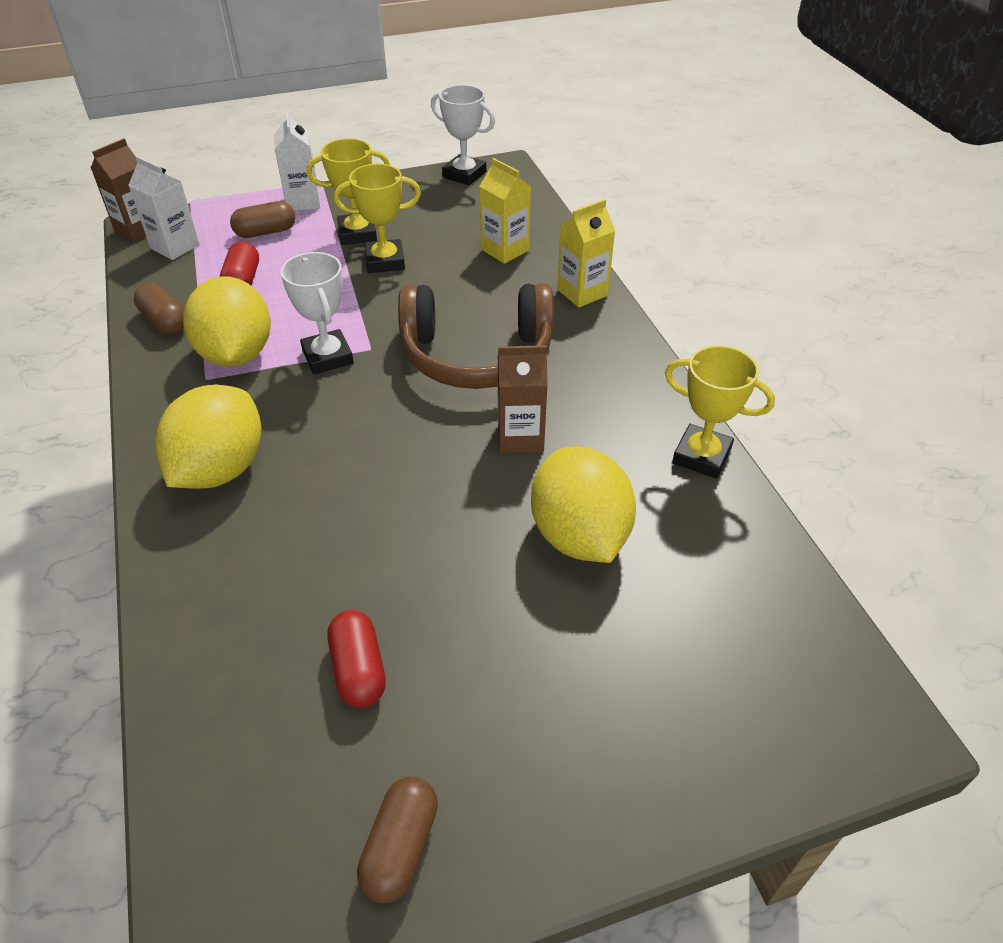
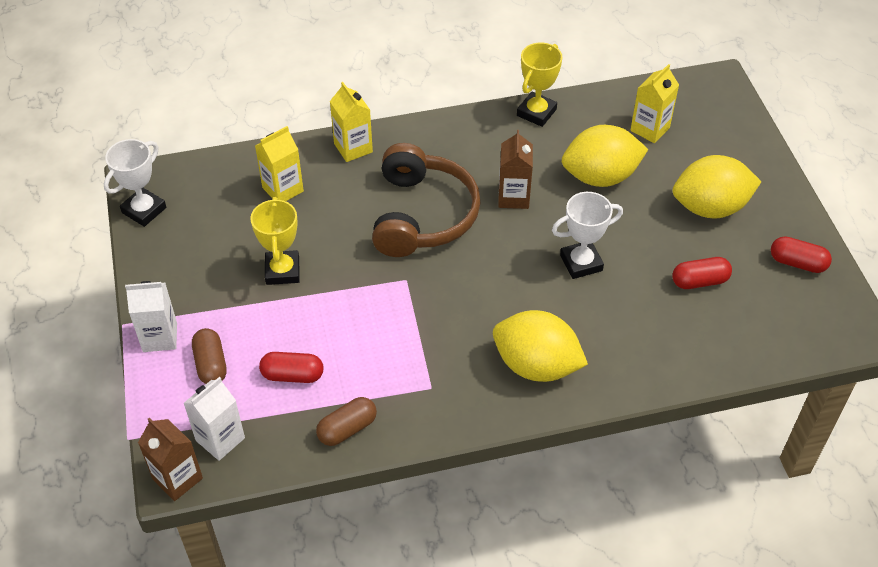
camera: 85 degrees left, 5 degrees up
yellow lemon [183,277,271,367] -> yellow lemon moved to [673,155,761,219]
white trophy [281,252,354,374] -> white trophy moved to [552,192,623,279]
yellow trophy [307,138,390,245] -> none
brown capsule [357,777,438,903] -> red capsule [771,236,832,273]
none -> yellow carton [630,64,679,143]

